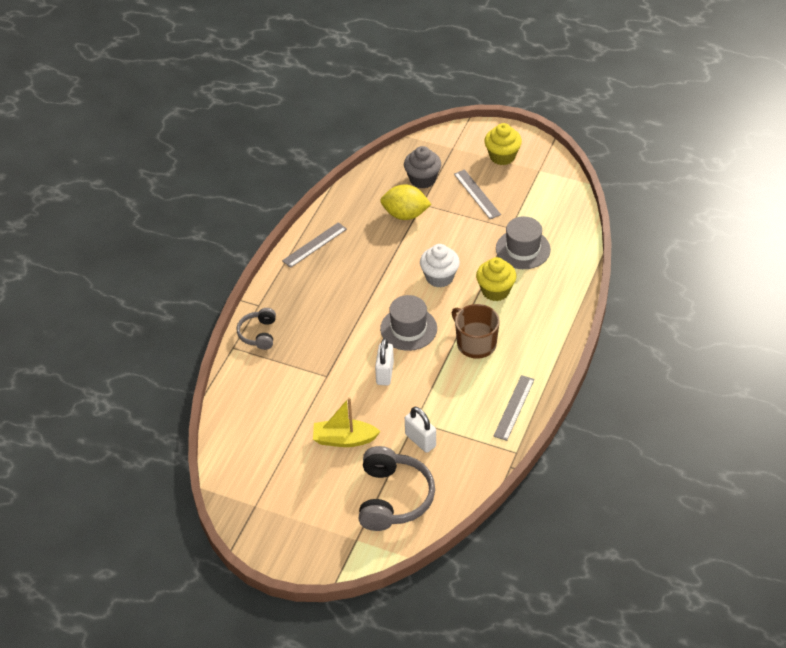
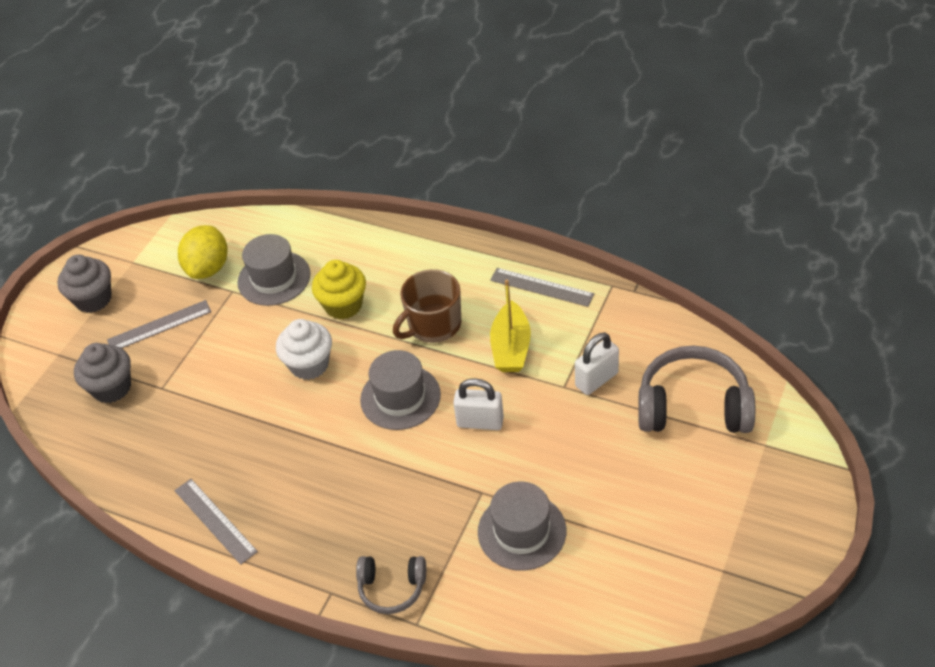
camera: 85 degrees left, 0 degrees up
yellow boat [313,397,381,447] -> yellow boat moved to [490,279,531,372]
yellow lemon [380,184,431,220] -> yellow lemon moved to [178,225,228,279]
yellow cupcake [484,123,522,165] -> grey cupcake [57,255,112,313]
none -> grey hat [478,482,566,571]

